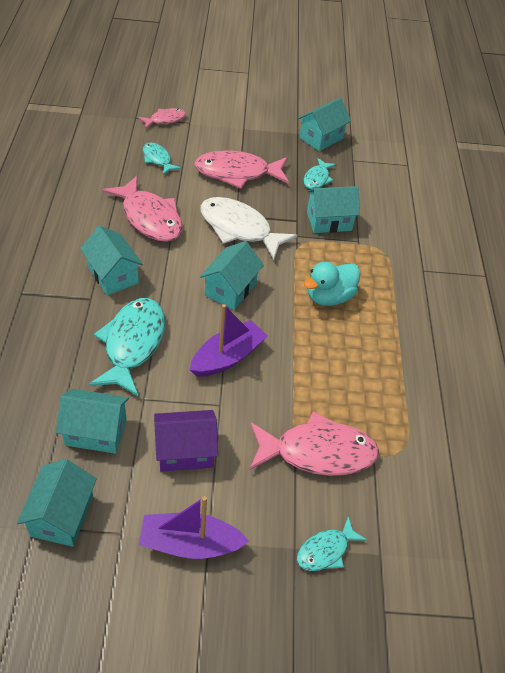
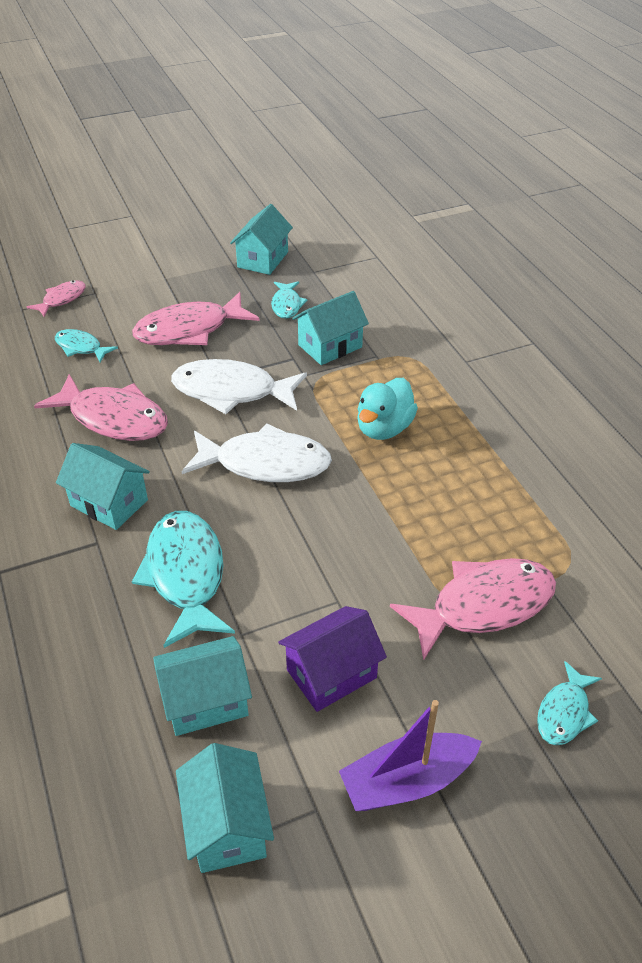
camera: 20 degrees left, 5 degrees down
purple boat [190,304,267,377] -> none
turquoise house [200,241,264,310] -> white fish [182,423,332,482]

